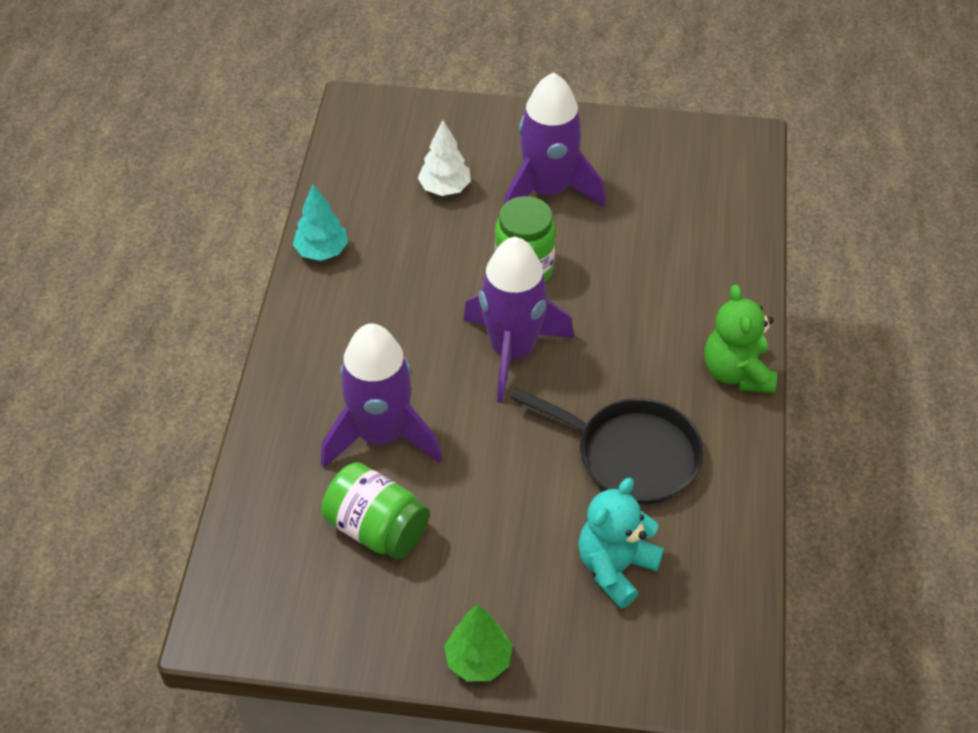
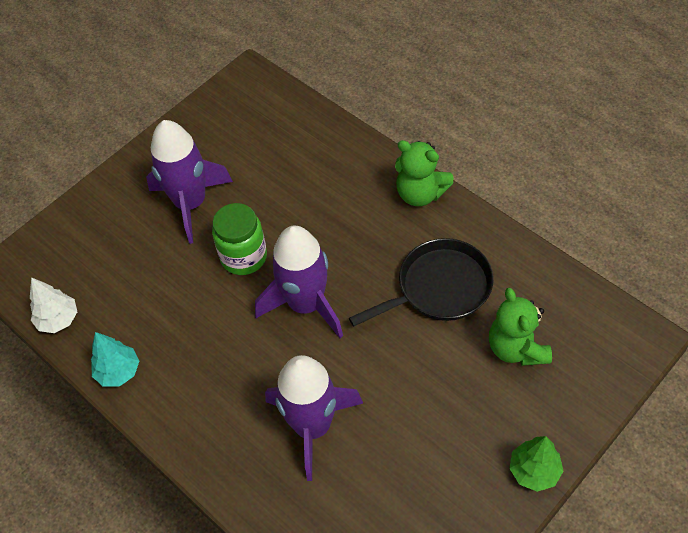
camera: 50 degrees left, 5 degrees up
green jar [321,462,430,560] -> none
white tree [418,120,471,196] -> white tree moved to [30,277,77,333]
turquoise teddy bear [578,478,664,608] -> green teddy bear [489,288,552,366]

